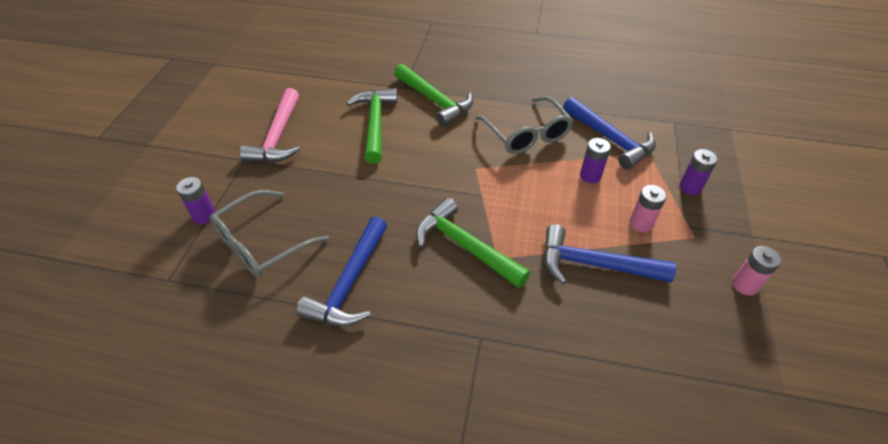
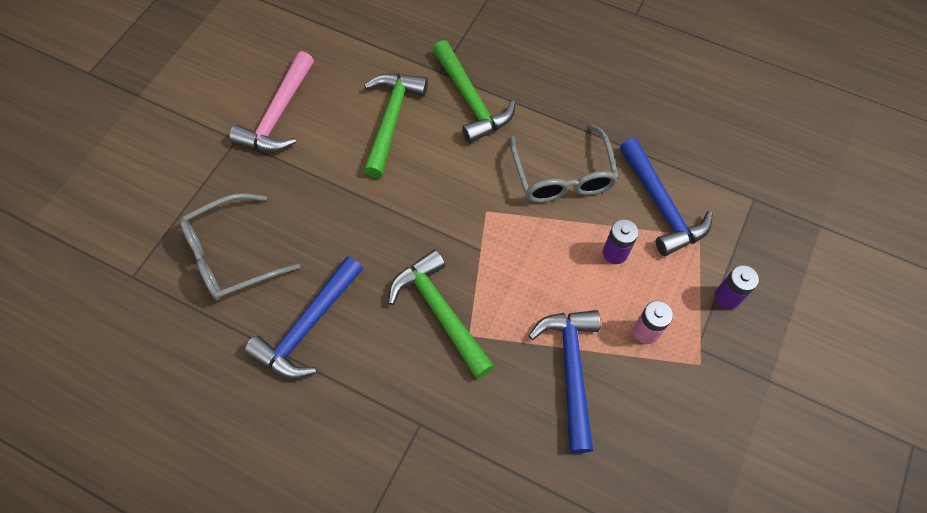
camera: 15 degrees right, 15 degrees up
purple battery [176,177,216,224] -> none
blue hammer [544,224,676,284] -> blue hammer turned 60 degrees clockwise [529,310,600,453]
pink battery [732,246,781,296] -> none

